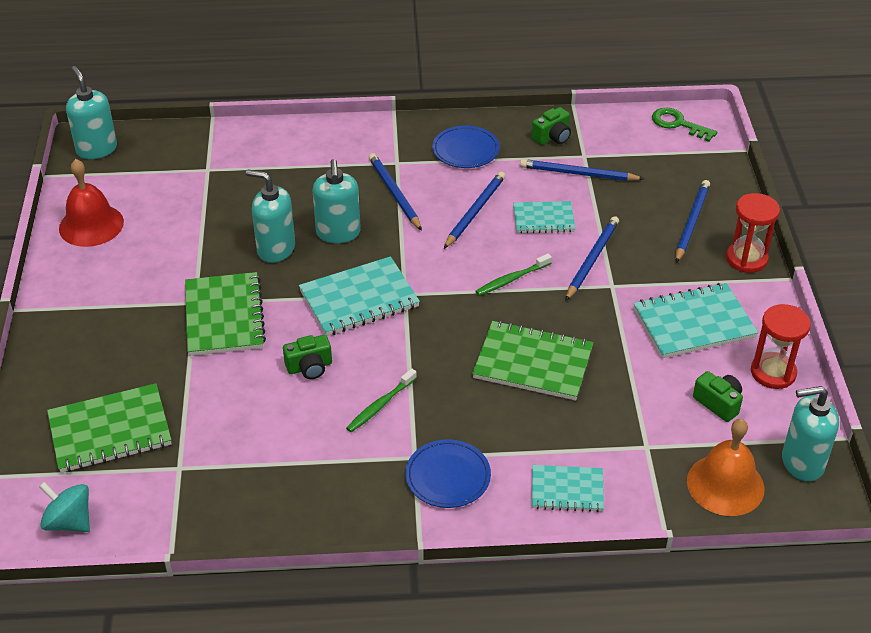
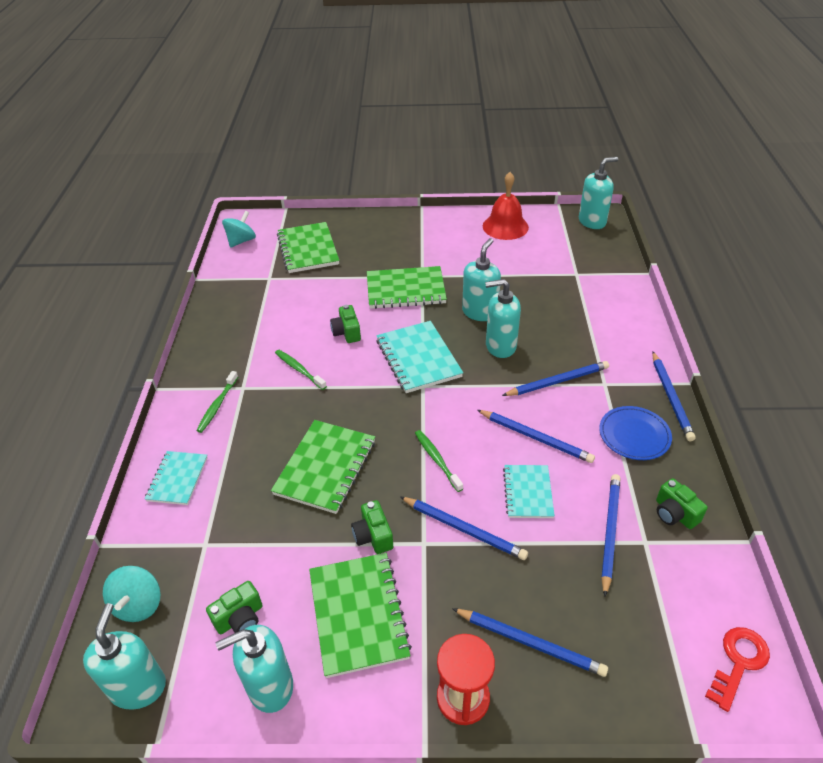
camera: 95 degrees right, 0 degrees up
blue plate [405,439,491,508] -> green toothbrush [196,371,238,433]
turquoise notebook [633,283,758,358] -> green notebook [309,553,412,678]
green key [652,108,717,142] -> red key [705,627,770,712]
orange bell [687,419,765,516] -> turquoise spinning top [103,566,160,622]
red hourglass [751,304,811,389] -> turquoise soap dispenser [216,625,293,713]
none -> green camera [351,500,393,554]
none -> blue pencil [652,352,696,441]

